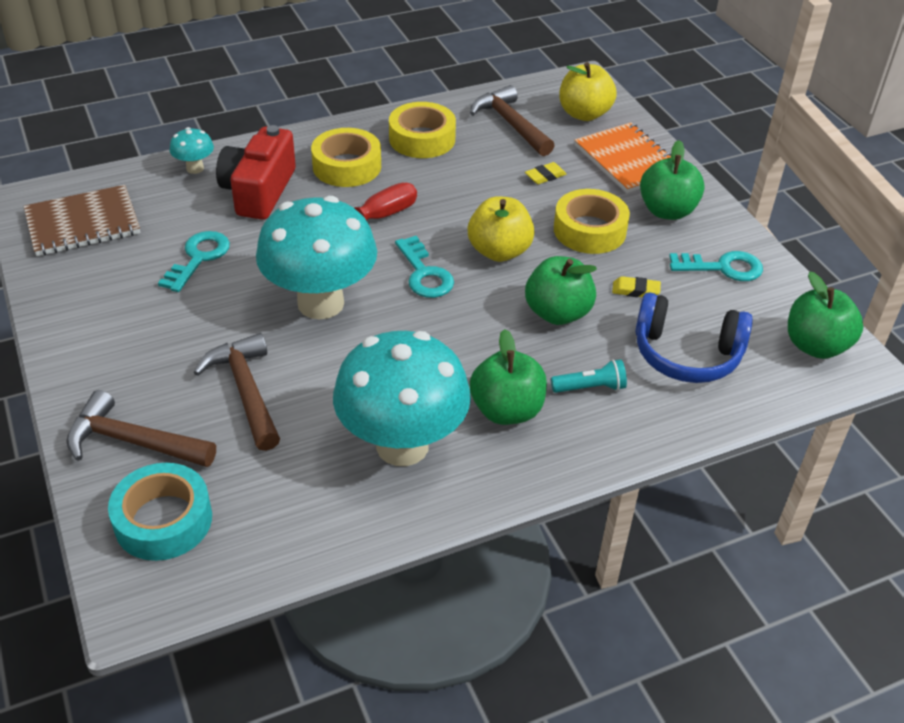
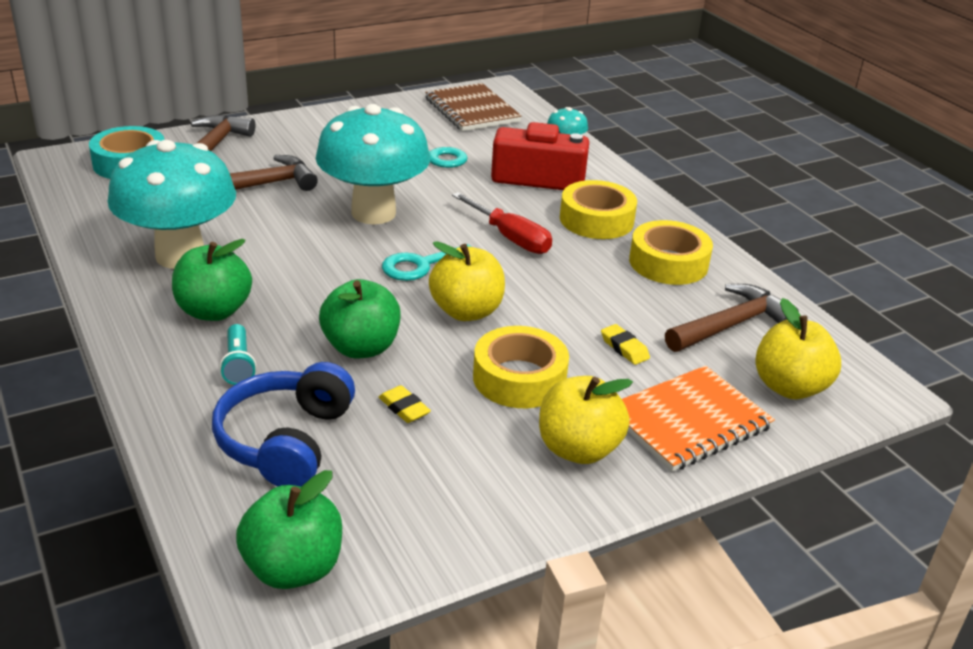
camera: 85 degrees right, 10 degrees down
yellow eraser [612,276,661,297] -> yellow eraser turned 45 degrees counterclockwise [379,385,431,423]
green apple [640,140,705,220] -> yellow apple [539,376,633,464]
turquoise key [669,251,763,281] -> none

